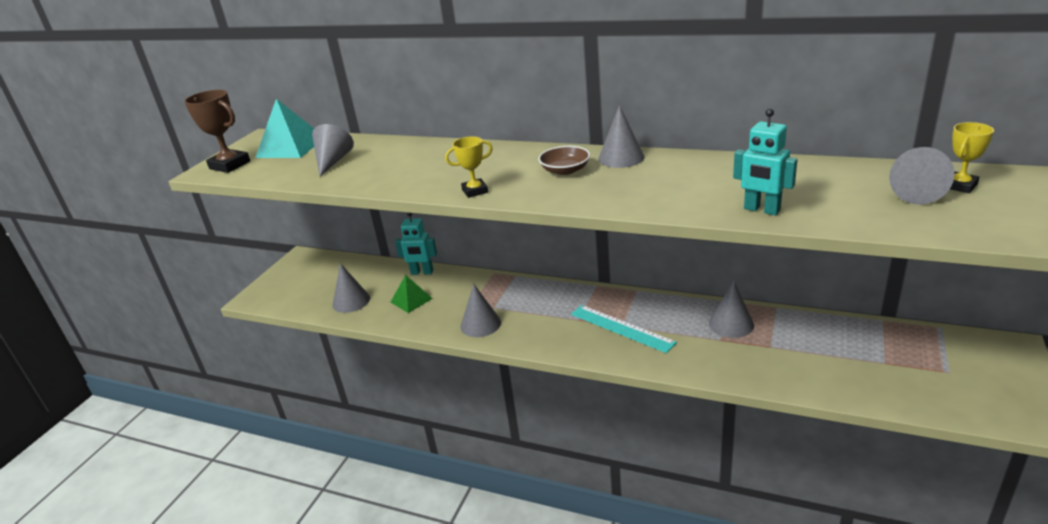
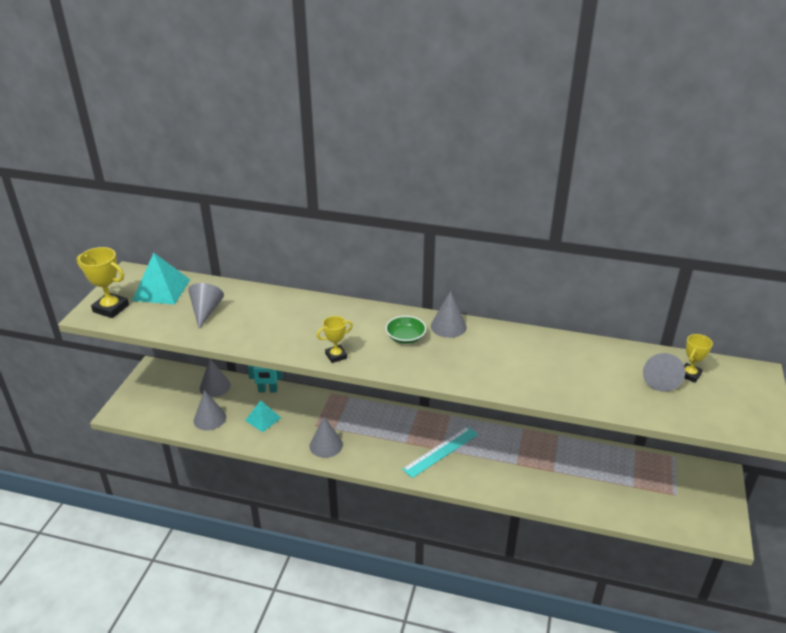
camera: 10 degrees left, 5 degrees up
brown trophy [184,90,250,173] -> yellow trophy [77,247,129,318]
green pyramid [391,275,433,313] -> turquoise pyramid [245,400,281,432]
brown bowl [538,146,590,175] -> green bowl [385,316,426,344]
turquoise ruler [571,305,677,353] -> turquoise ruler turned 75 degrees counterclockwise [402,426,478,478]
grey cone [709,281,754,338] -> grey cone moved to [200,359,231,397]
turquoise robot [733,109,797,215] -> none

